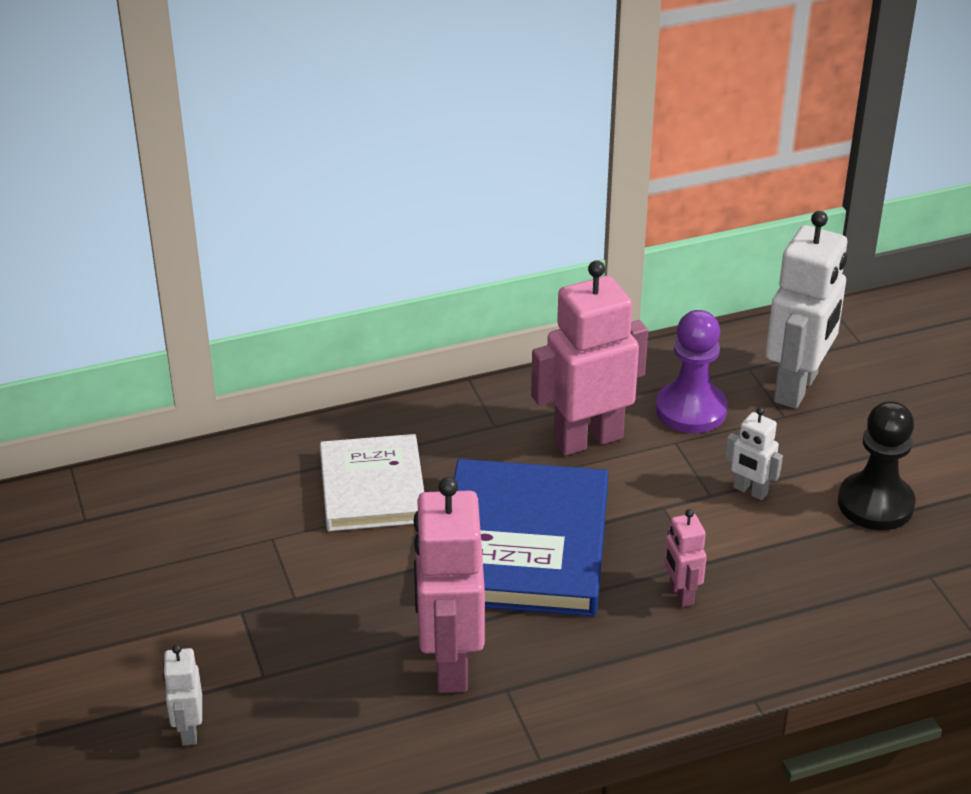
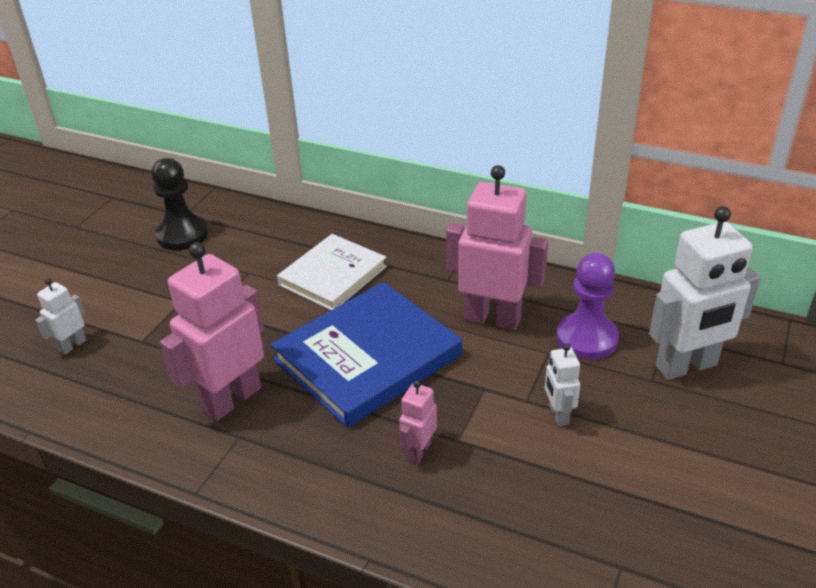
camera: 45 degrees right, 0 degrees up
black pawn [838,401,915,530] -> black pawn moved to [151,158,208,250]

